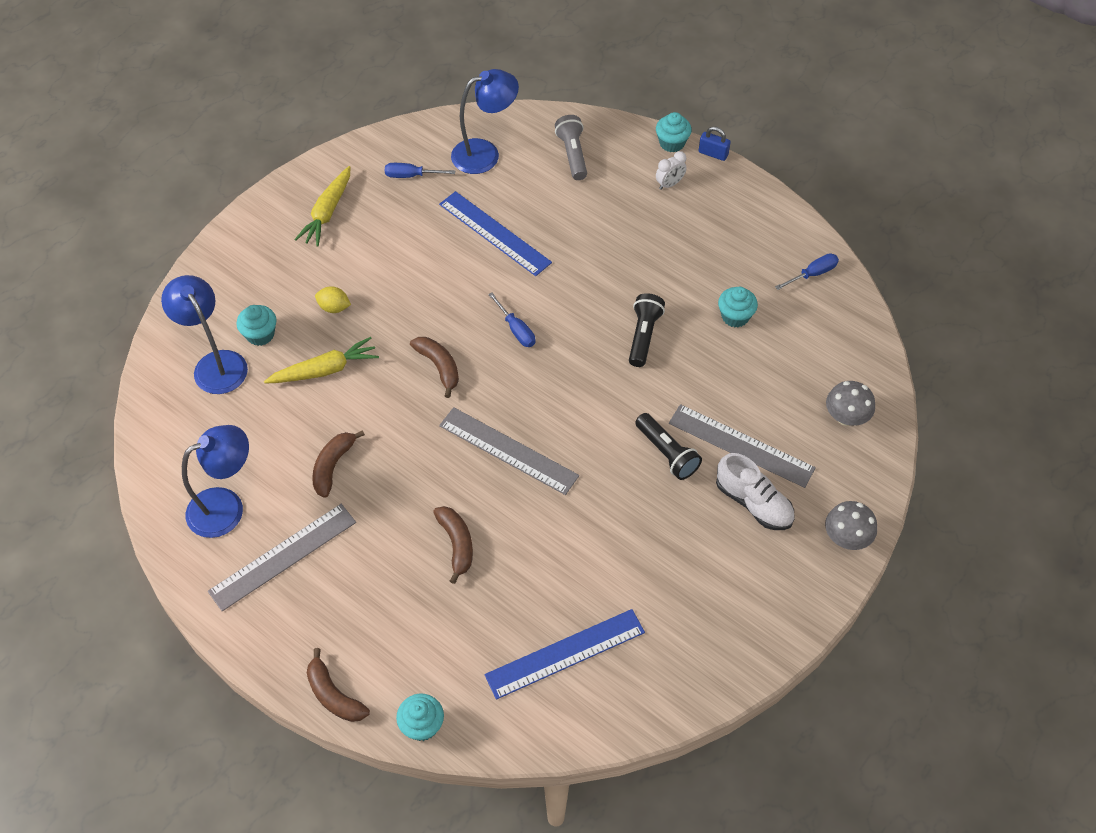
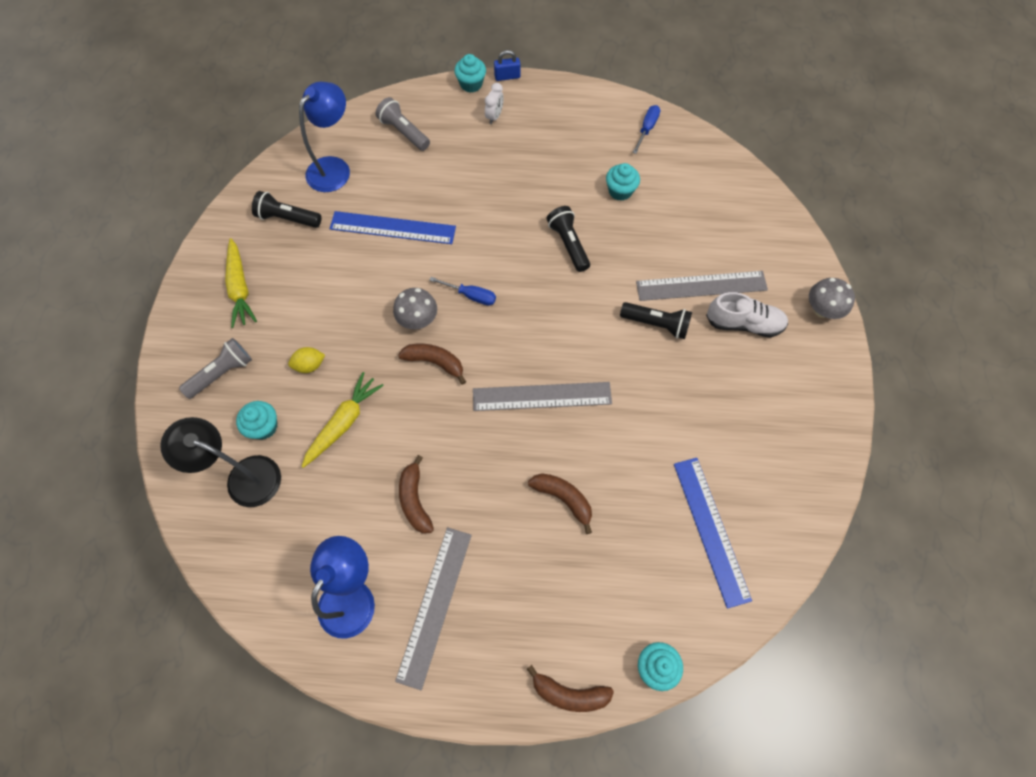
camera: 35 degrees left, 10 degrees up
blue lamp [161,275,248,394] -> black lamp [160,417,281,507]
blue screwdriver [385,163,455,178] -> black flashlight [252,191,321,228]
blue ruler [484,609,645,700] -> blue ruler turned 45 degrees counterclockwise [674,458,752,609]
grey mushroom [826,381,875,426] -> grey mushroom moved to [393,288,437,329]
none -> grey flashlight [179,338,252,399]

